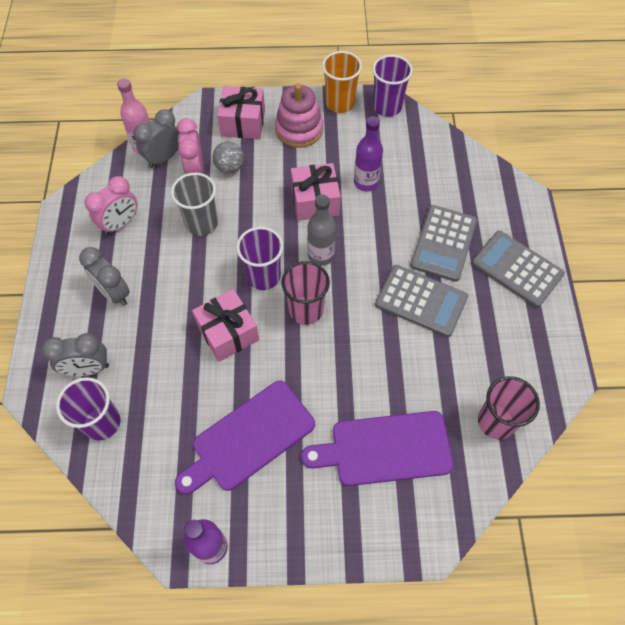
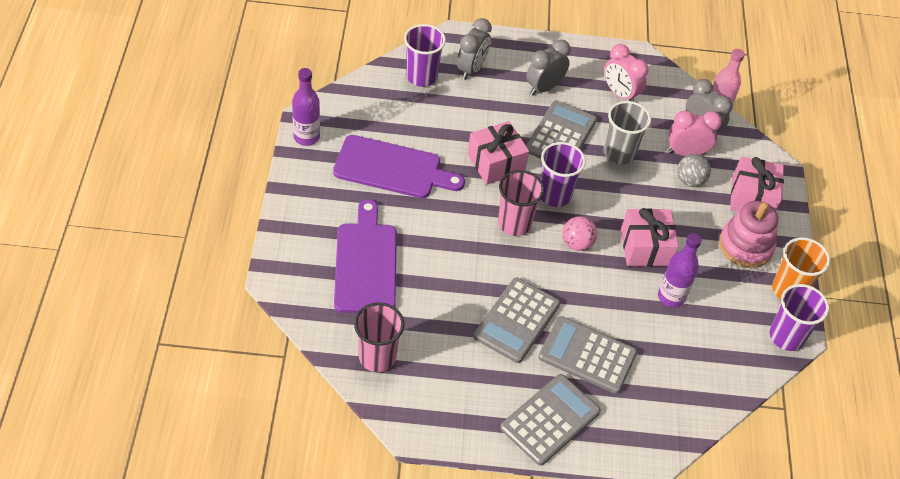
camera: 90 degrees right, 10 degrees down
grey clock [41,333,109,376] -> grey clock turned 150 degrees counterclockwise [457,18,492,80]
purple cutting board [175,381,315,495] -> purple cutting board turned 135 degrees clockwise [333,135,465,198]
grey bottle [307,194,336,266] -> pink ball [562,216,597,251]
none -> grey calculator [526,100,597,159]

